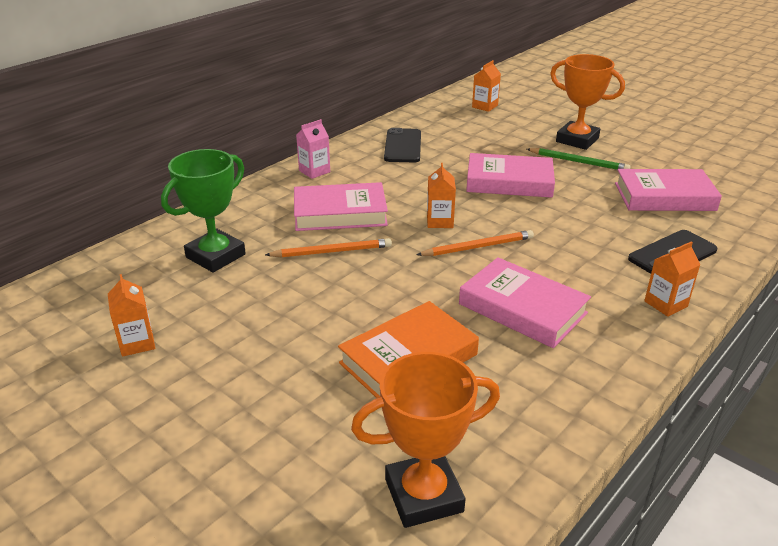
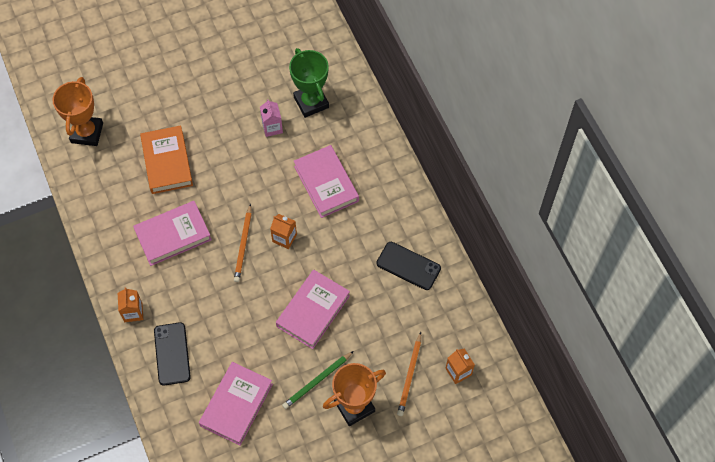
camera: 115 degrees right, 30 degrees up
orange carton [108,274,155,357] -> none
orange pencil [265,238,392,257] -> orange pencil moved to [397,332,421,416]
pink book [294,182,388,231] -> pink book turned 45 degrees counterclockwise [294,145,359,218]
pink carton [296,119,330,179] -> pink carton moved to [260,99,283,137]

